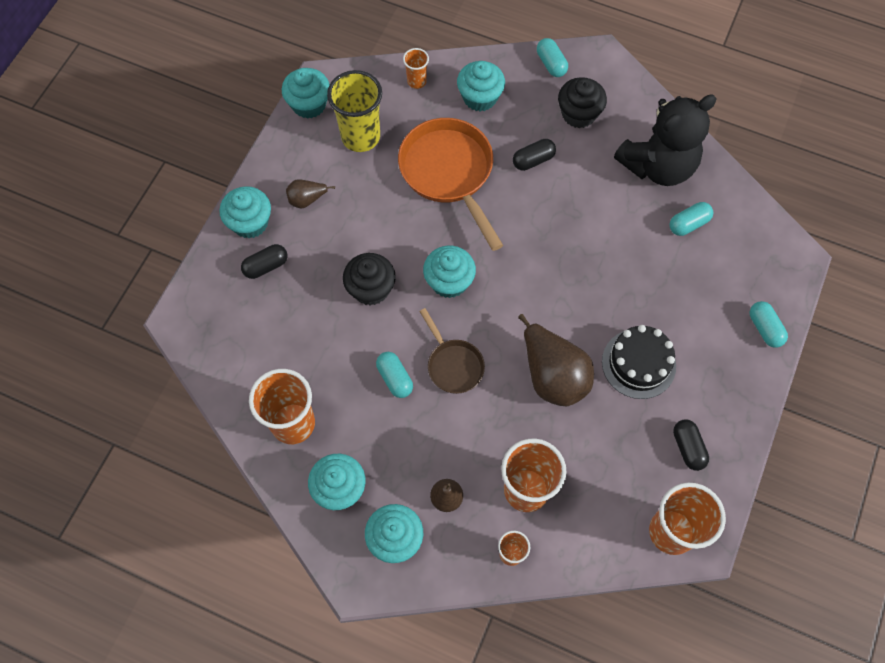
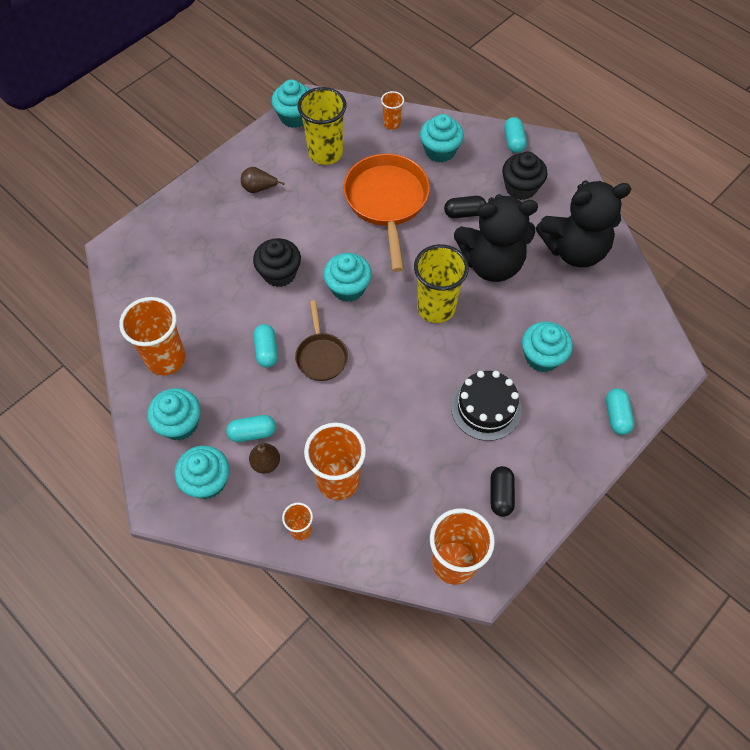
camera: 20 degrees right, 5 degrees down
turquoise cupcake [220,186,271,238] -> turquoise cupcake moved to [522,321,573,372]
black capsule [241,244,287,279] -> none
brown pear [518,314,594,407] -> none
turquoise capsule [669,202,713,236] -> turquoise capsule moved to [226,415,276,442]
none -> yellow cup [414,244,469,323]
none -> black teddy bear [454,194,538,282]

